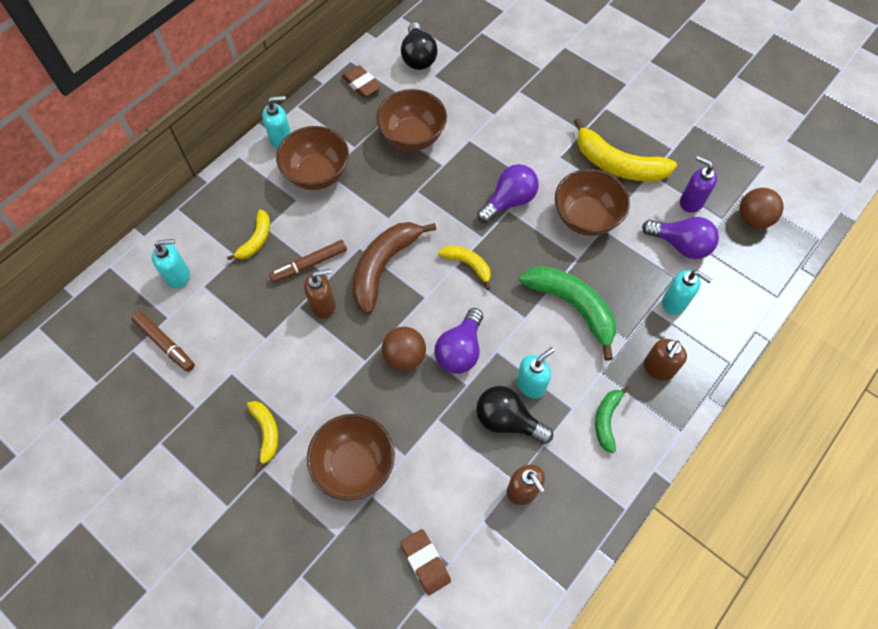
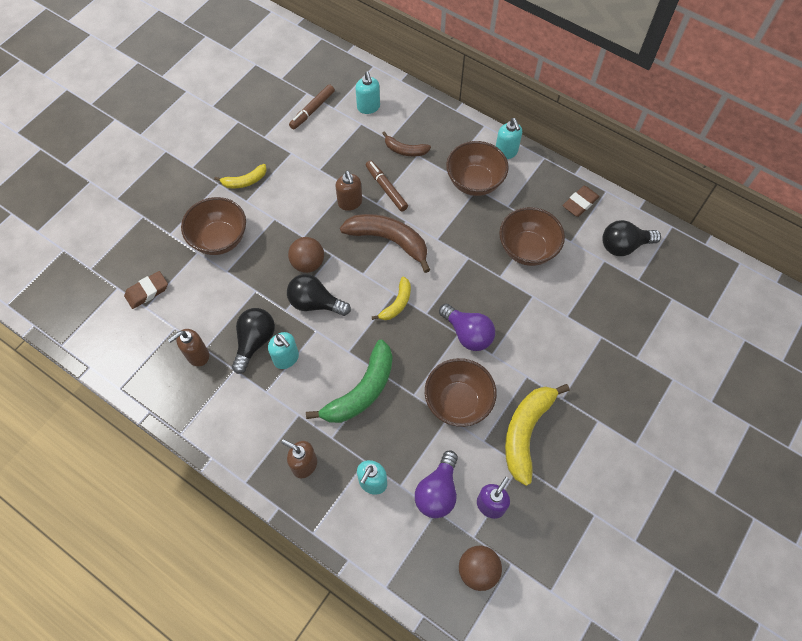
camera: 85 degrees right, 0 degrees up
yellow banana [227,210,270,260] -> brown banana [382,131,431,156]
purple light bulb [434,308,483,374] -> black light bulb [287,274,351,316]
green banana [595,386,630,453] -> none

